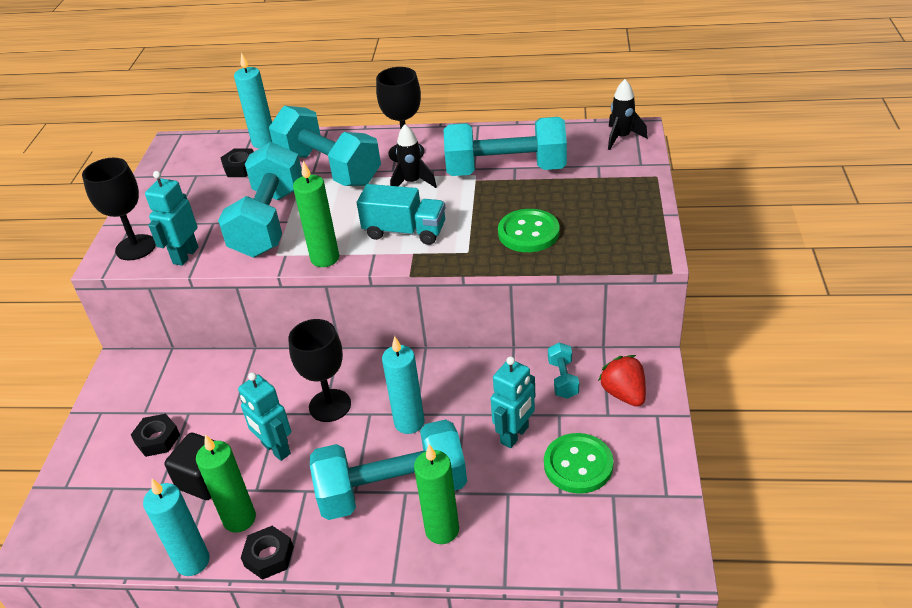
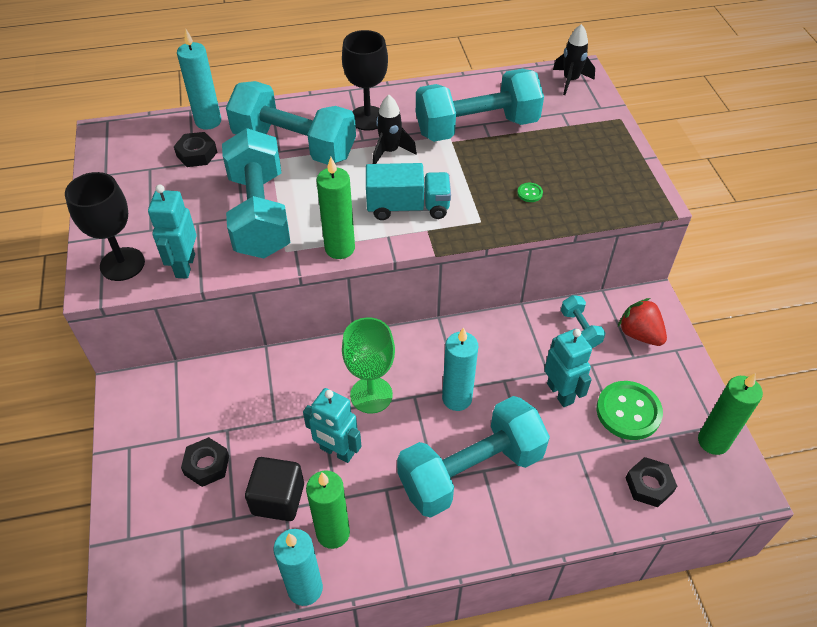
camera: 20 degrees left, 10 degrees up
black nut [241,526,294,580] -> black nut moved to [626,457,677,507]
black goblet [288,319,351,422] -> green goblet [342,317,395,414]
green candle [414,444,459,544] -> green candle moved to [698,373,763,455]
turquoise robot [491,356,535,448] -> turquoise robot turned 45 degrees counterclockwise [544,329,592,407]
green button [498,209,560,252] -> green button [517,183,543,202], size x0.42

